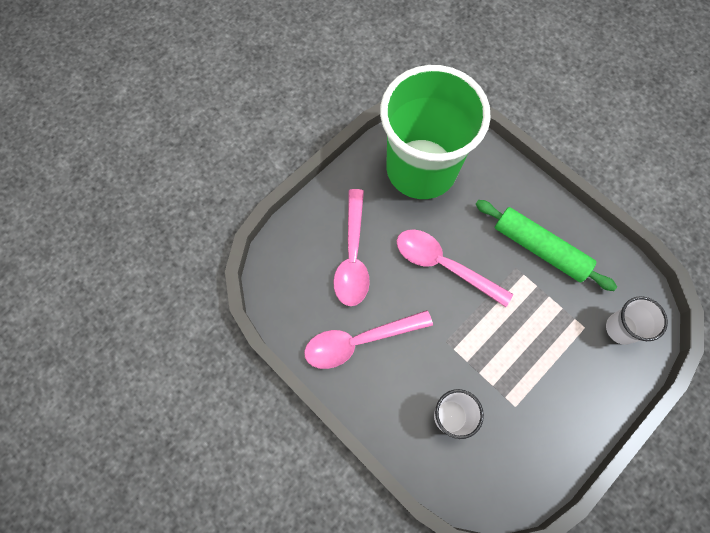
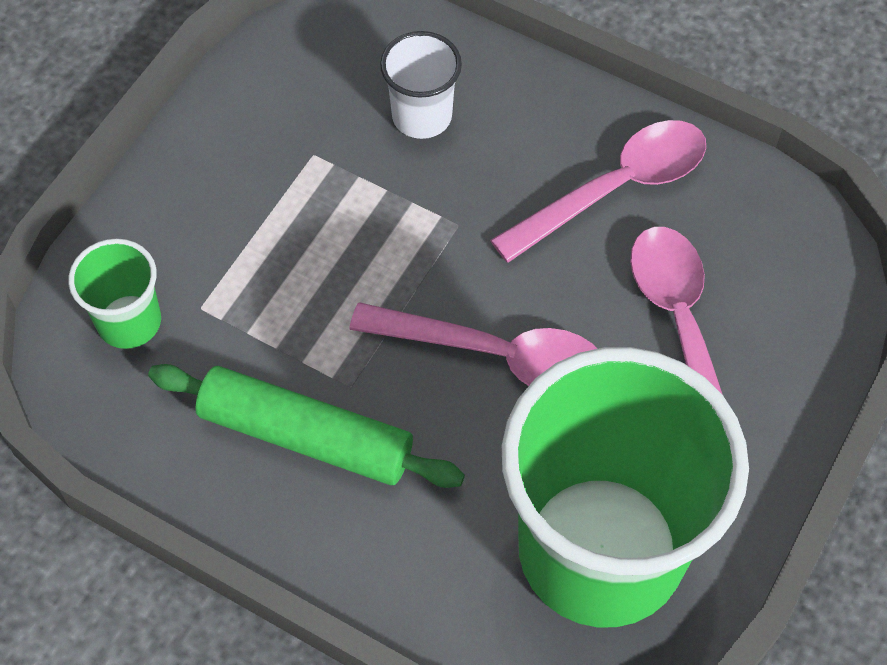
camera: 165 degrees right, 10 degrees down
white cup [606,296,668,345] -> green cup [68,239,161,349]

